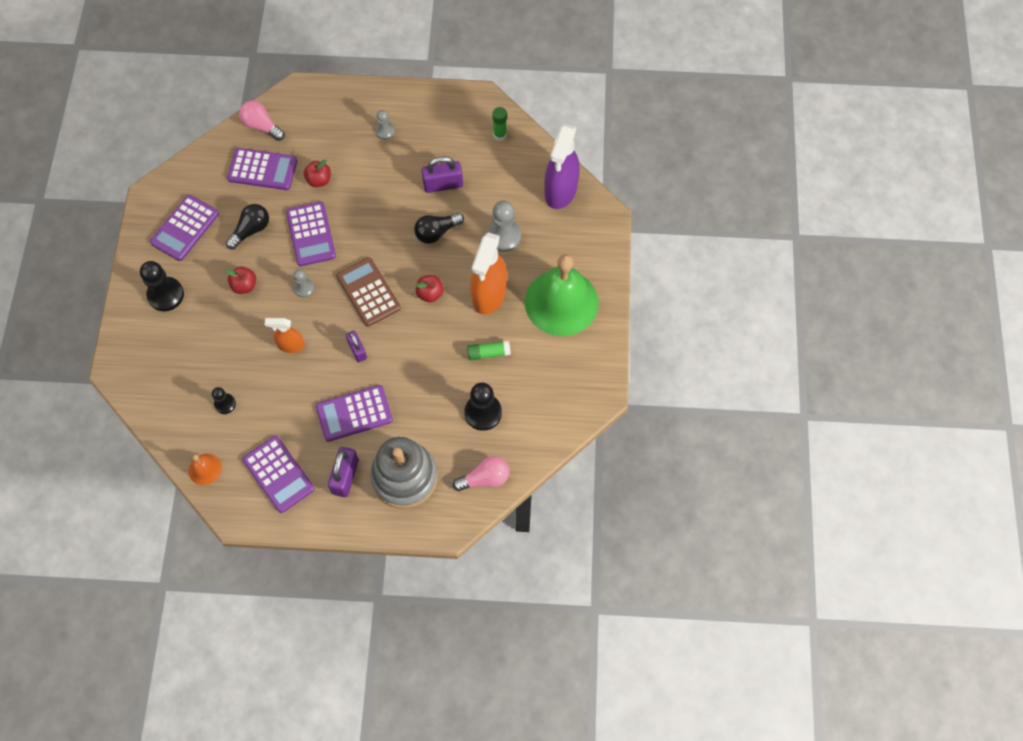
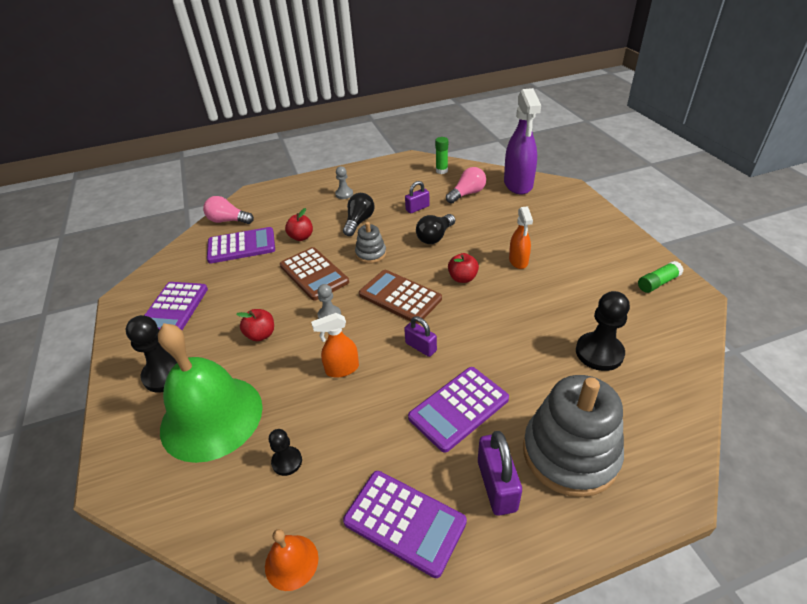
camera: 20 degrees left, 25 degrees down
black light bulb [226,204,269,249] -> black light bulb moved to [343,193,374,236]
purple calculator [286,202,336,266] -> brown calculator [280,247,349,301]
purple padlock [422,156,463,193] -> purple padlock [405,181,430,214], size x0.65
pink light bulb [453,456,509,491] -> pink light bulb moved to [446,167,486,204]
green glue stick [467,340,511,361] -> green glue stick moved to [638,261,683,293]
orange spray bottle [470,232,507,315] -> orange spray bottle [509,207,533,269], size x0.55
grey pawn [486,200,521,252] -> none
green bell [525,254,599,336] -> green bell moved to [158,323,263,463]
none -> grey stacking toy [355,222,386,264]

